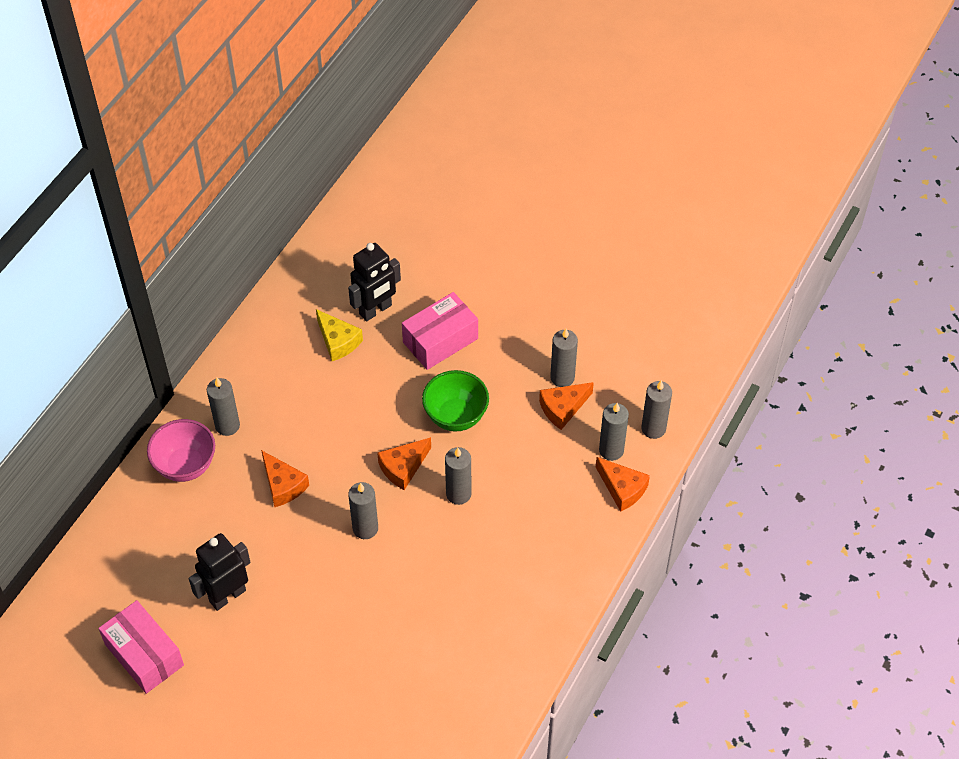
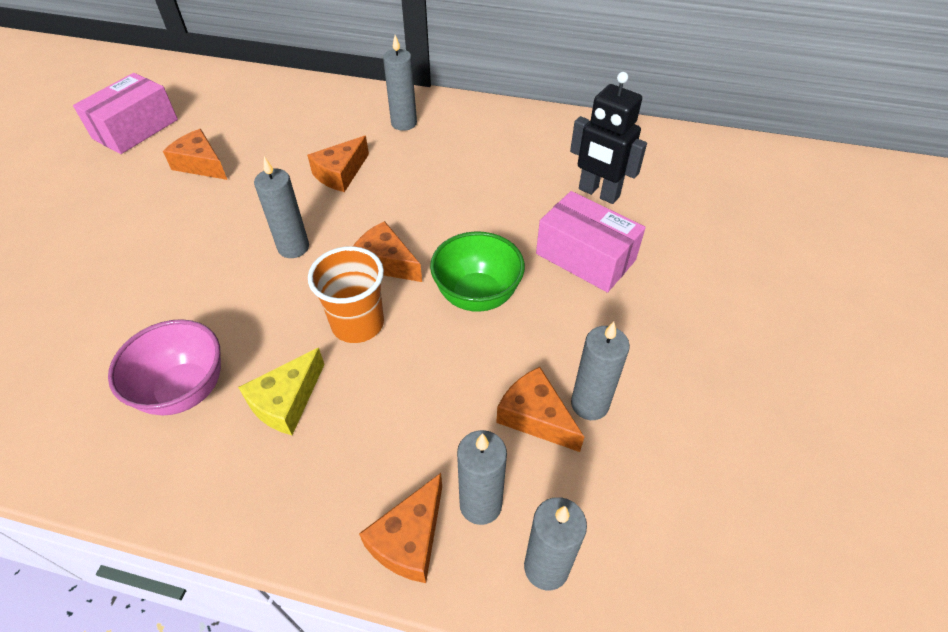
camera: 75 degrees right, 5 degrees down
pink bowl [147,419,215,482] -> pink bowl moved to [108,319,221,415]
black robot [189,533,250,611] -> orange cheese [163,129,227,180]
yellow cheese [316,309,363,361] -> yellow cheese moved to [238,348,325,435]
grey candle [445,447,472,505] -> orange cup [308,246,384,343]

